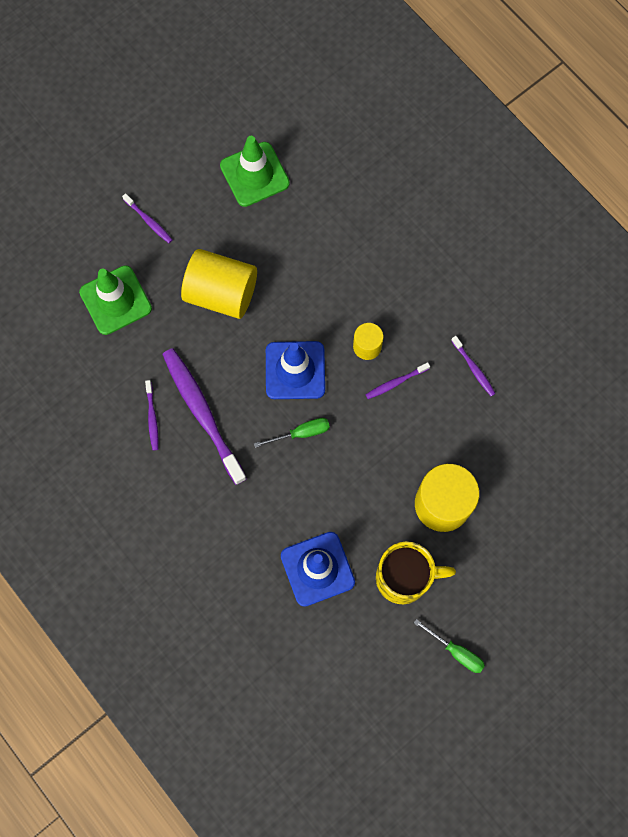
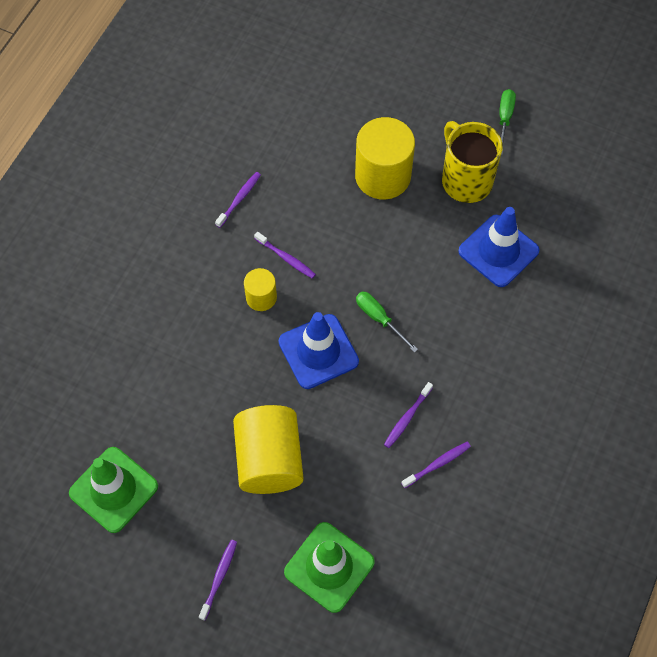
camera: 115 degrees left, 10 degrees down
purple toothbrush [162,348,247,485] -> purple toothbrush [384,382,433,448], size x0.46

